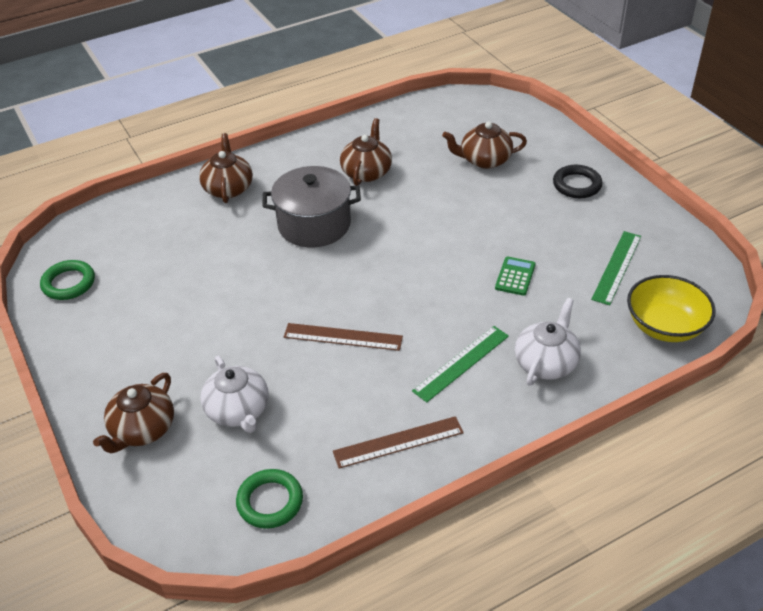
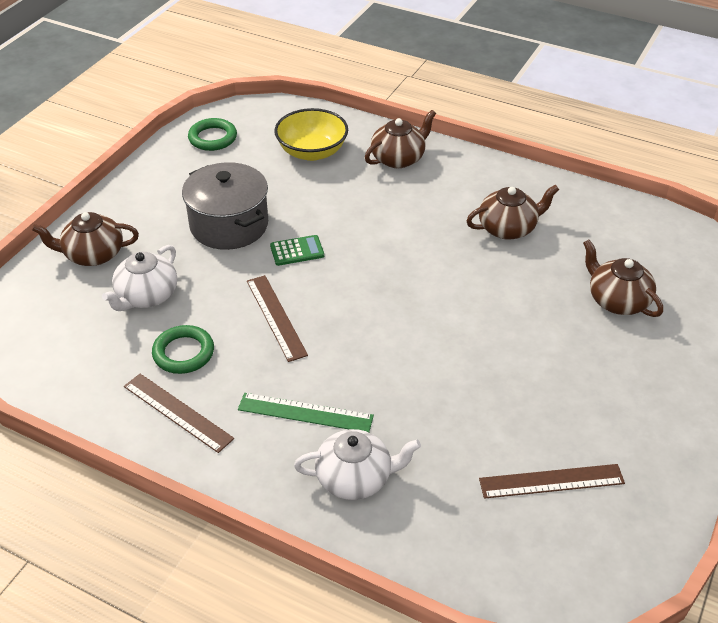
camera: 55 degrees right, 0 degrees up
green ring [236,469,303,529] -> green ring moved to [152,325,214,374]
grey pot [262,166,361,247] -> grey pot moved to [182,162,268,250]
green calculator [495,256,536,296] -> green calculator moved to [270,235,324,266]
black ring [553,165,603,198] -> none
green ruler [591,231,641,305] -> brown ruler [479,464,625,499]
yellow bowl [627,275,716,342] -> yellow bowl moved to [274,108,348,161]

